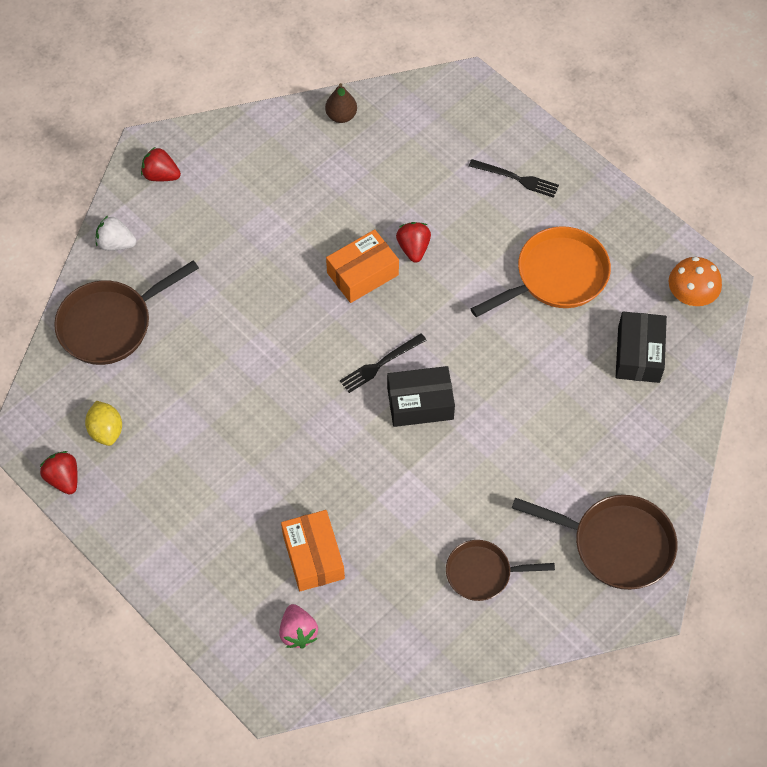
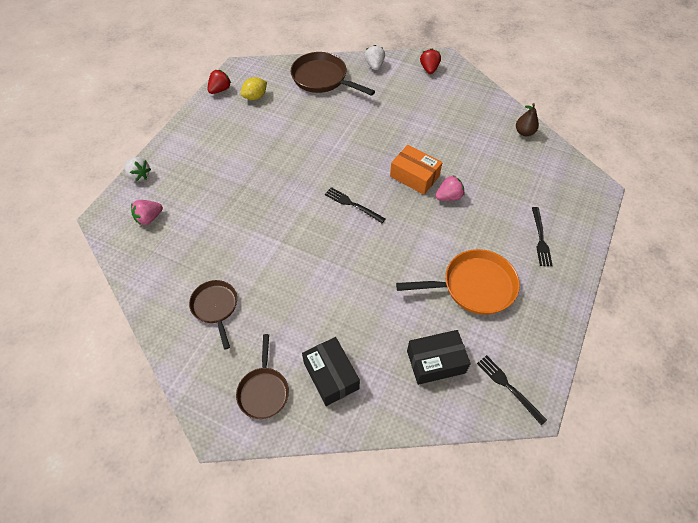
camera: 70 degrees right, 5 degrees down
orange box [281,510,345,591] -> none
black box [387,366,455,427] -> black box moved to [302,337,360,406]
red strawberry [396,222,431,263] -> pink strawberry [435,175,465,201]
orange pan [471,226,611,317] -> orange pan turned 45 degrees counterclockwise [396,249,520,315]
brown pan [512,495,677,590] -> brown pan [236,334,289,419], size x0.64
orange mushroom [669,257,722,306] -> black fork [477,355,547,425]
none -> white strawberry [124,157,151,181]

